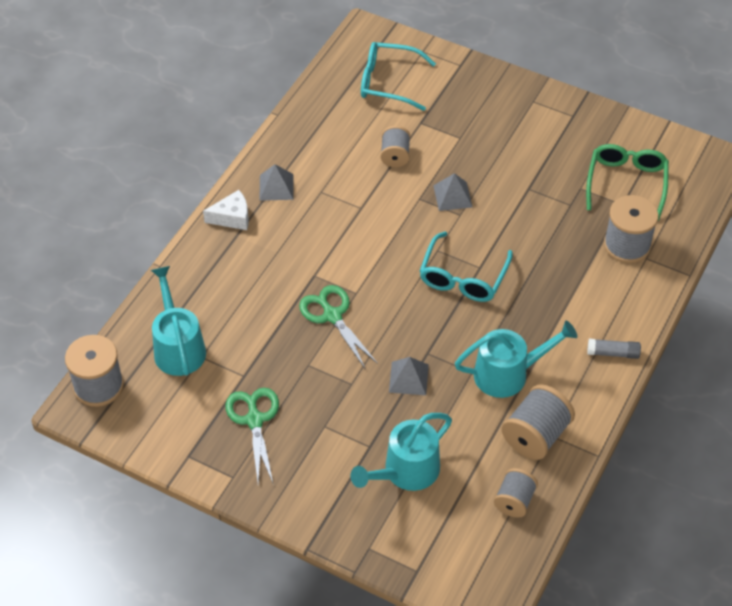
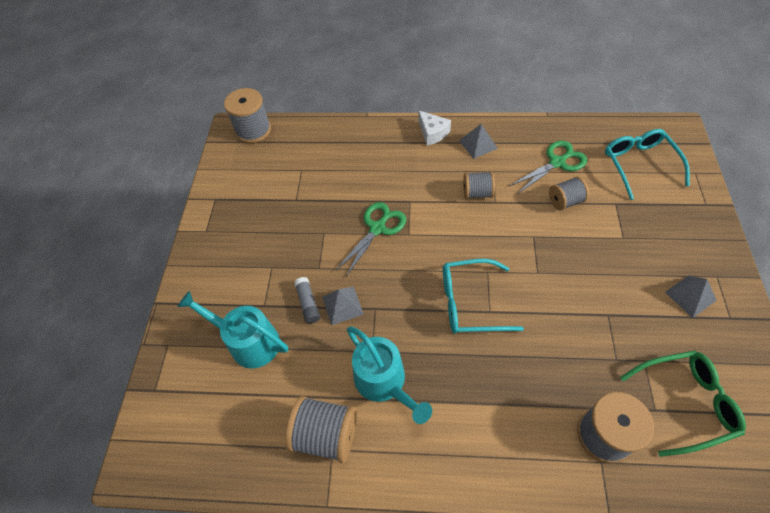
camera: 70 degrees right, 5 degrees up
turquoise watering can [151,266,206,376] -> none
green scissors [225,388,279,485] -> green scissors moved to [509,141,587,194]
grey pyramid [433,173,472,211] -> grey pyramid moved to [665,276,717,318]
grey spool [494,468,538,518] -> grey spool moved to [463,171,495,199]
grey glue stick [588,339,641,359] -> grey glue stick moved to [294,277,320,324]

